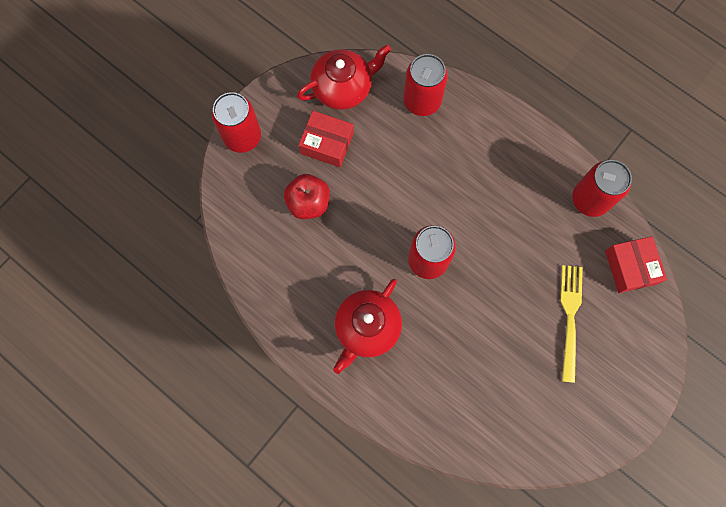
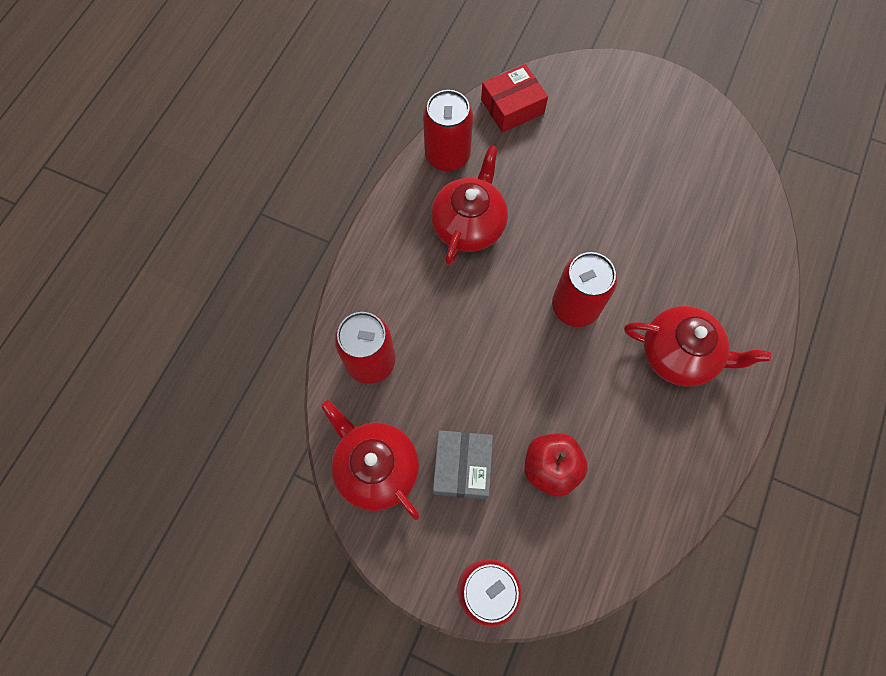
camera: 105 degrees left, 5 degrees down
red box [299,111,354,167] -> grey box [433,430,493,499]
yellow fork [561,265,583,383] -> none
none -> red teapot [431,145,508,265]

